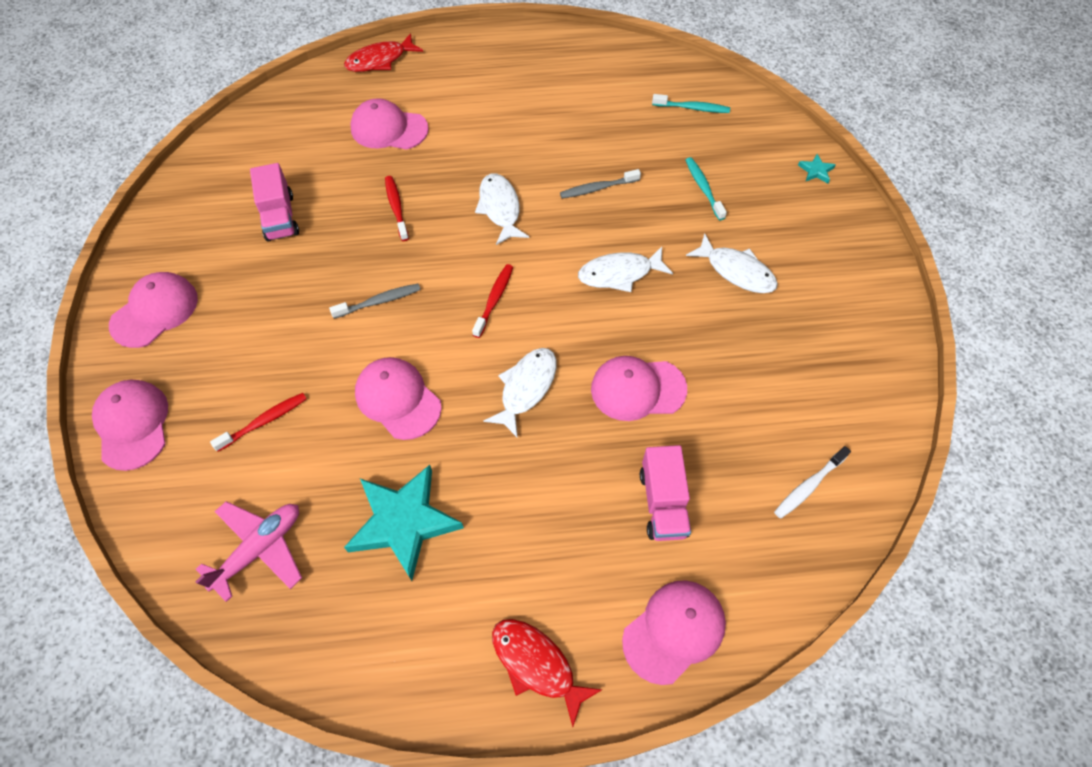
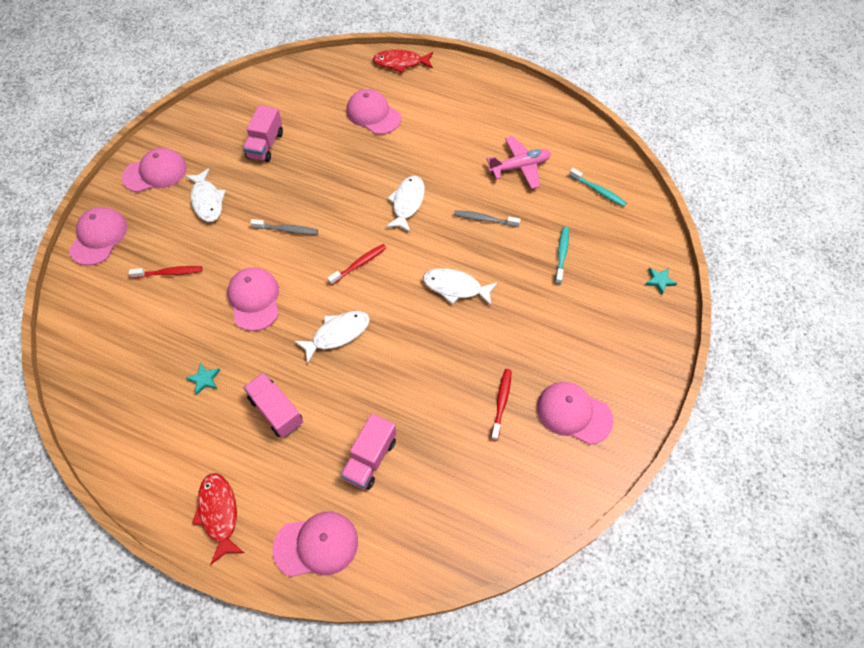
camera: 30 degrees right, 0 degrees up
pink plane [195,501,302,602] -> pink plane moved to [486,136,551,189]
turquoise star [344,465,464,581] -> turquoise star [186,363,220,395], size x0.40
red toothbrush [385,176,409,241] -> red toothbrush moved to [491,369,512,441]
pink cap [591,356,687,421] -> pink cap moved to [537,382,613,445]
white fish [686,233,778,293] -> white fish moved to [185,168,226,222]
white toothbrush [774,446,851,519] -> none
none -> pink truck [243,373,303,438]

